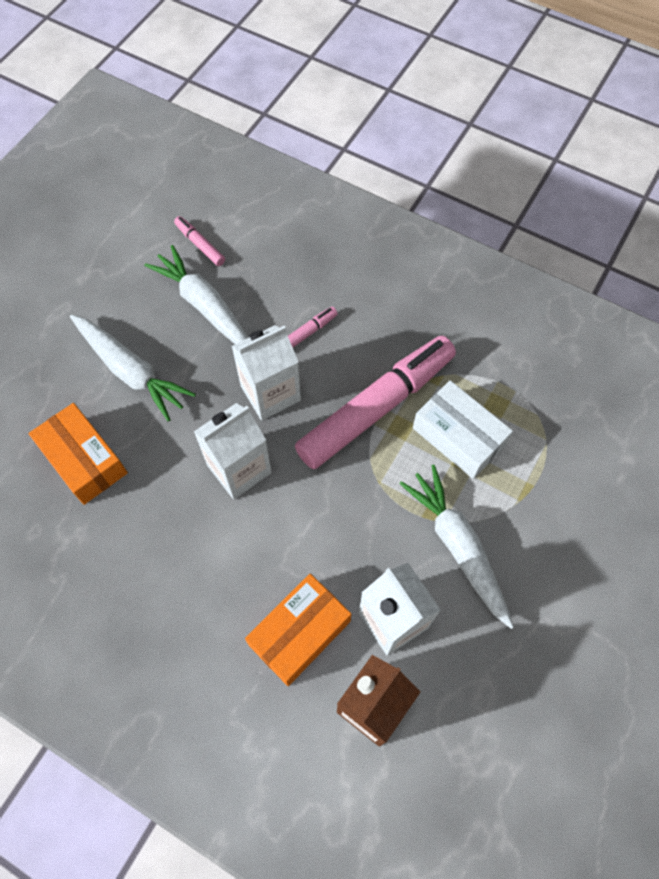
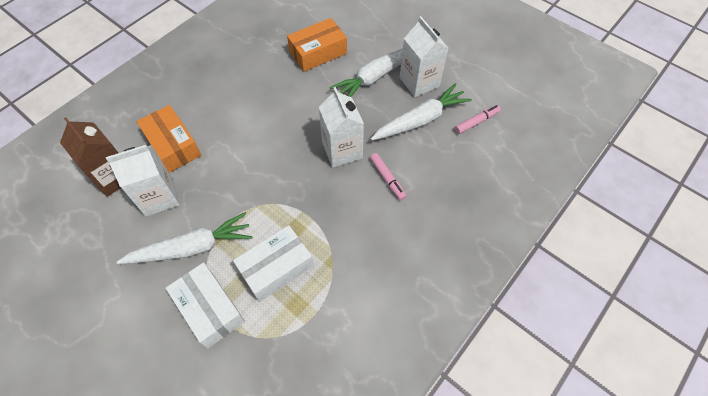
camera: 100 degrees right, 5 degrees down
white carton [194,403,272,499] -> white carton moved to [400,16,448,97]
pink marker [295,336,456,469] -> none
none -> white box [166,262,245,349]

